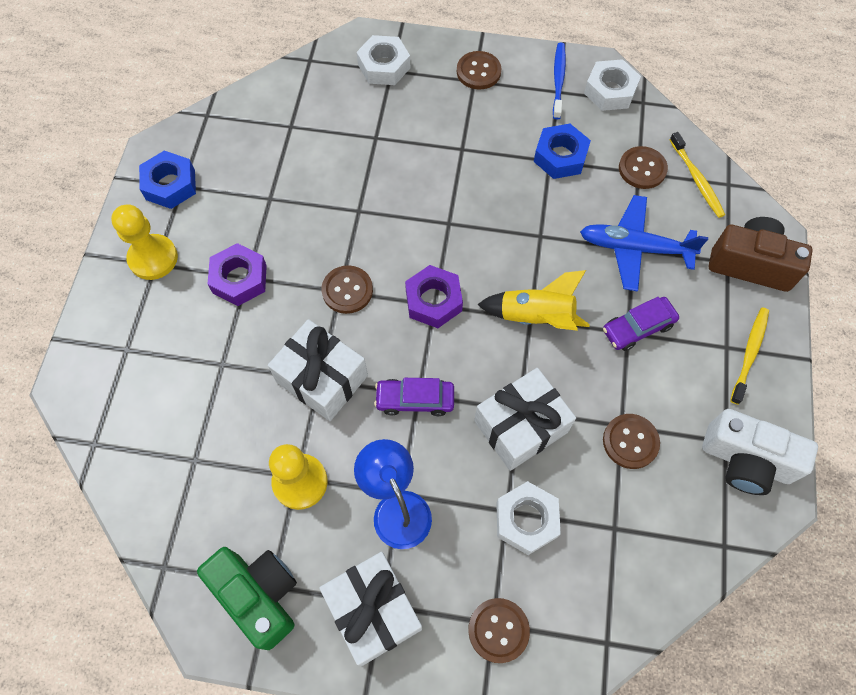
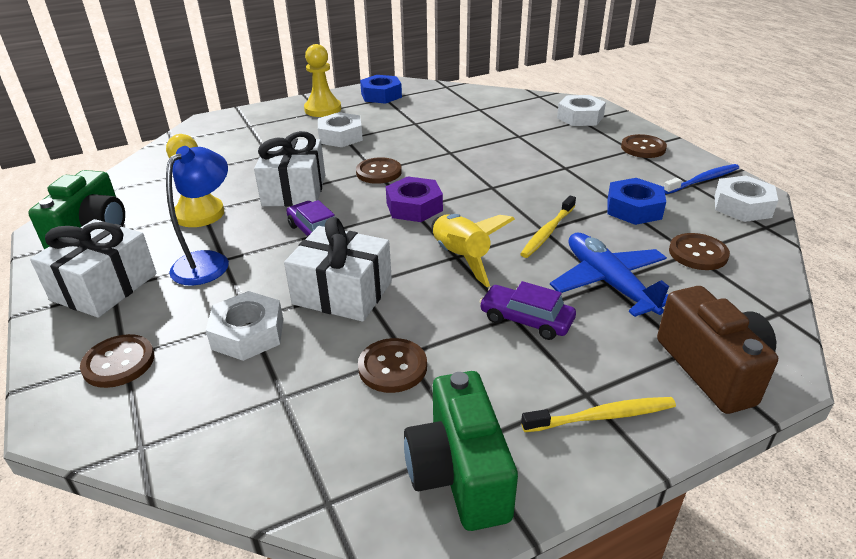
camera: 55 degrees right, 30 degrees down
purple nut [207,243,267,306] -> white nut [318,112,363,147]
yellow toothbrush [670,132,725,218] -> yellow toothbrush moved to [520,196,576,258]
white camera [702,409,818,495] -> green camera [404,371,518,531]

